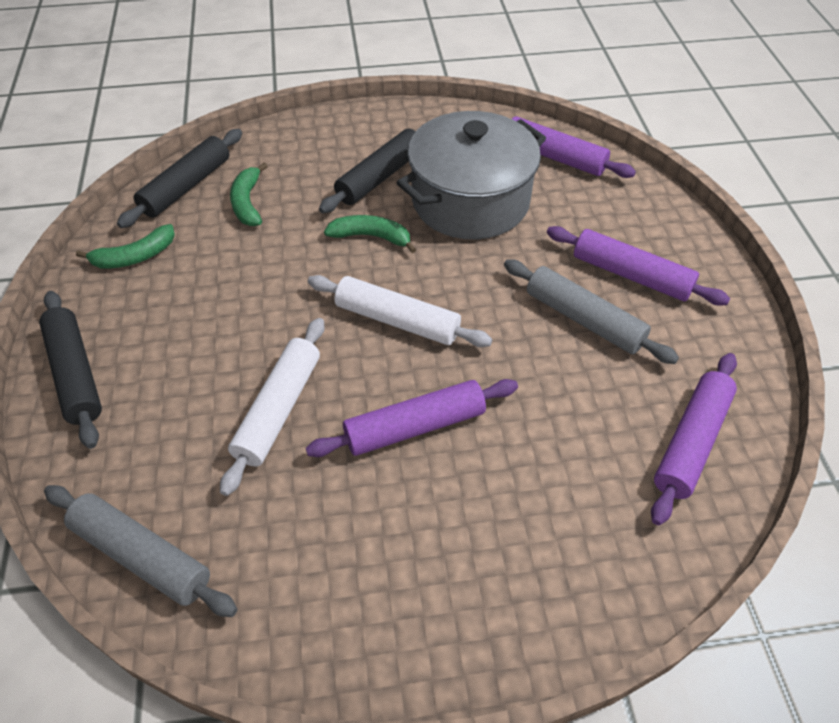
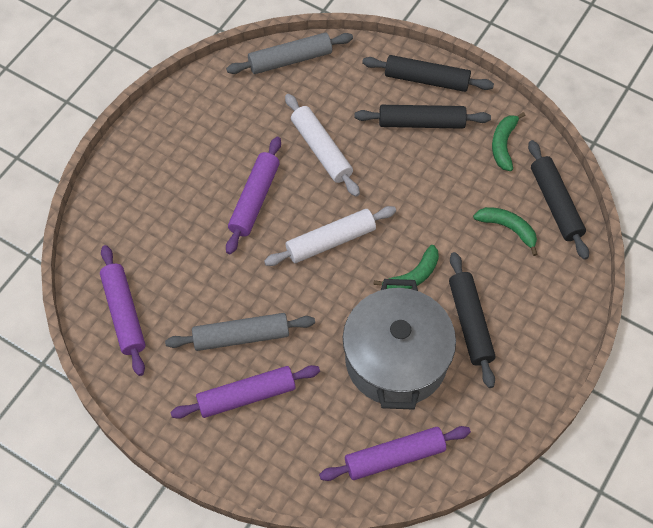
camera: 130 degrees right, 10 degrees up
none -> black rolling pin [355,105,491,129]

